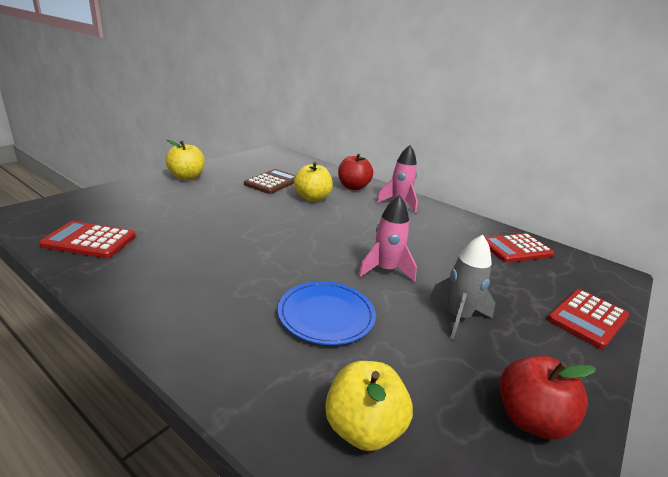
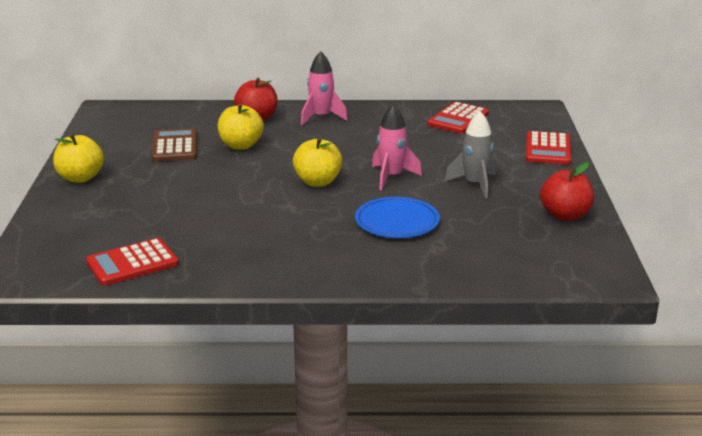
camera: 35 degrees left, 0 degrees up
yellow apple [325,361,413,451] -> yellow apple moved to [293,137,343,187]

